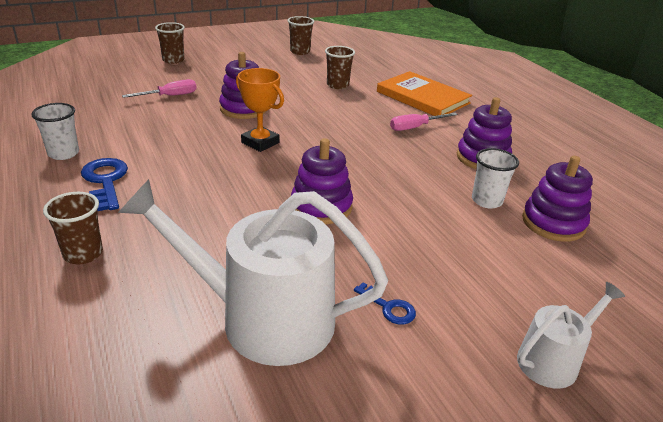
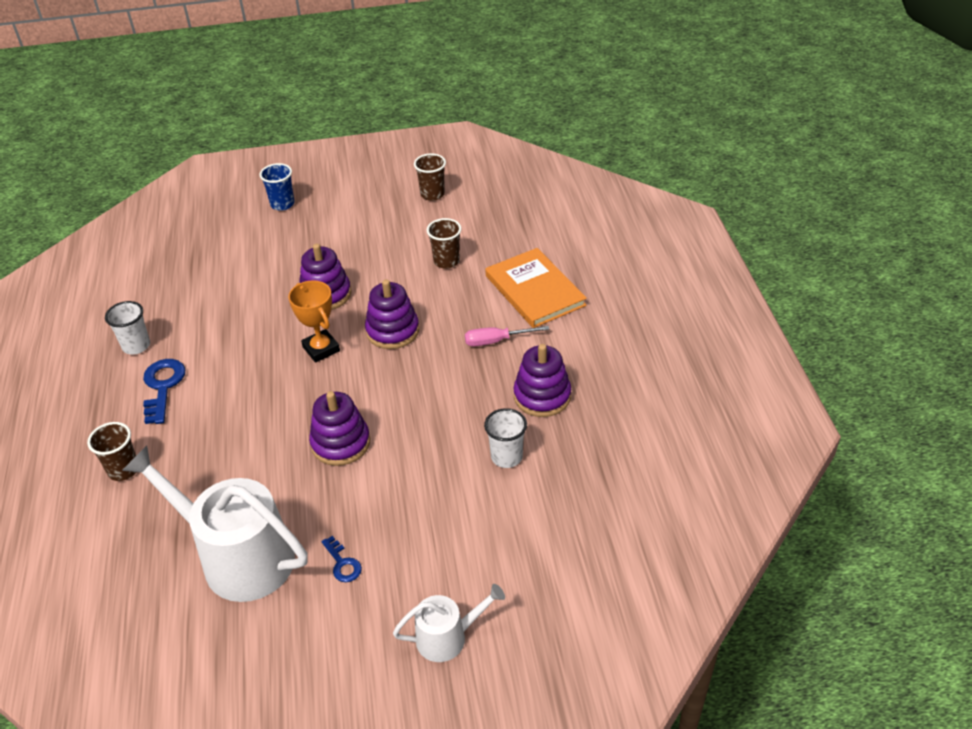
camera: 20 degrees right, 10 degrees up
pink screwdriver [122,79,197,98] -> none
brown cup [155,22,185,64] -> blue cup [260,163,295,211]
purple stacking toy [522,156,593,242] -> purple stacking toy moved to [365,279,419,349]

